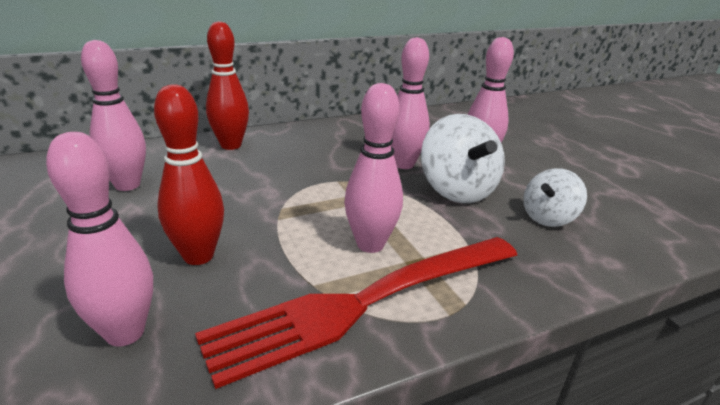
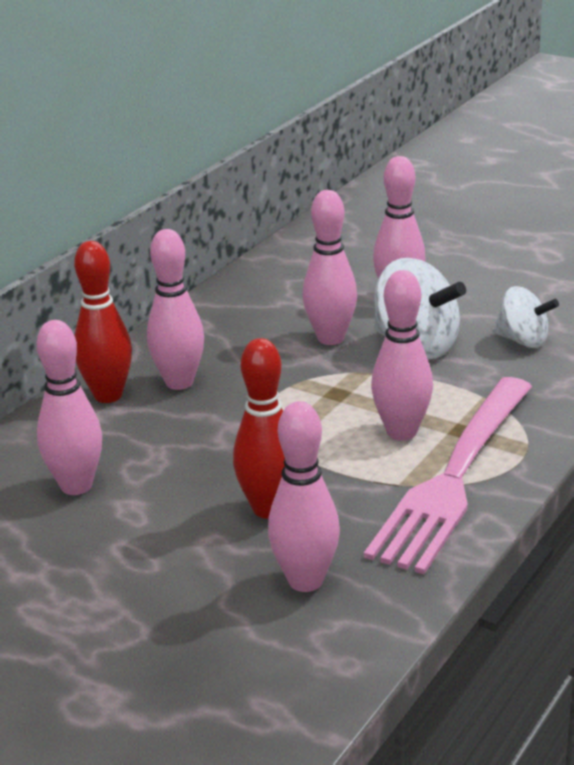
camera: 30 degrees left, 0 degrees up
red fork [195,237,517,389] -> pink fork [364,377,532,574]
white spinning top [523,168,587,227] -> white spinning top turned 75 degrees counterclockwise [492,286,559,348]
none -> pink bowling pin [147,229,204,390]

